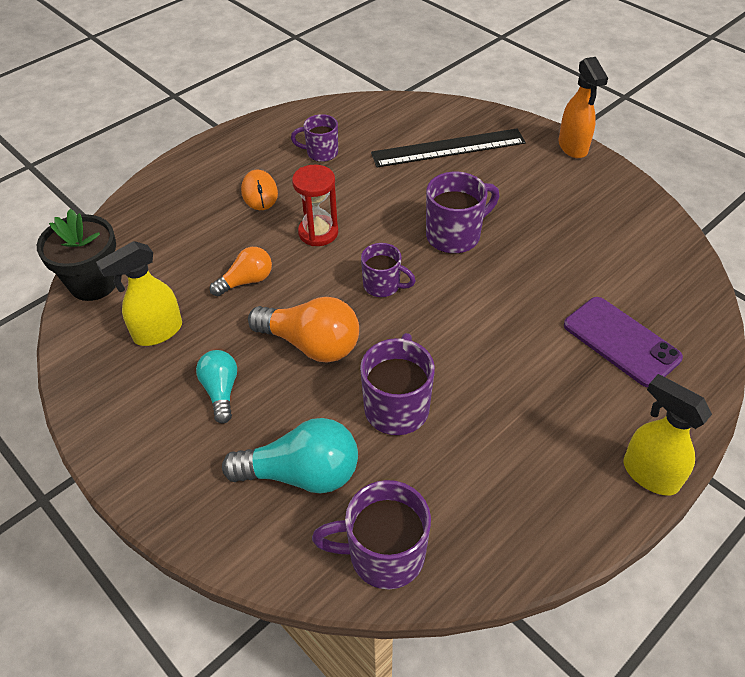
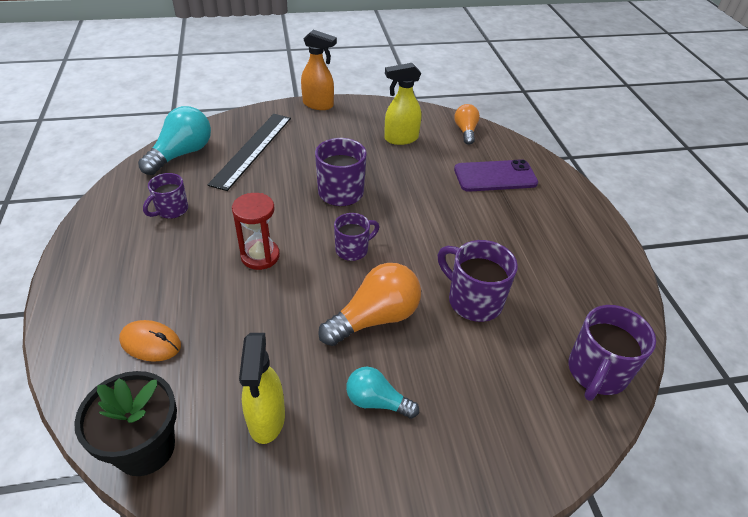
camera: 60 degrees left, 5 degrees down
orange light bulb [210,247,272,296] -> orange light bulb moved to [454,104,480,145]
turquoise light bulb [222,418,358,494] -> turquoise light bulb moved to [138,106,211,175]
orange mouse [241,170,278,210] -> orange mouse moved to [119,320,181,362]
yellow spray bottle [623,374,712,496] -> yellow spray bottle moved to [384,63,421,145]

